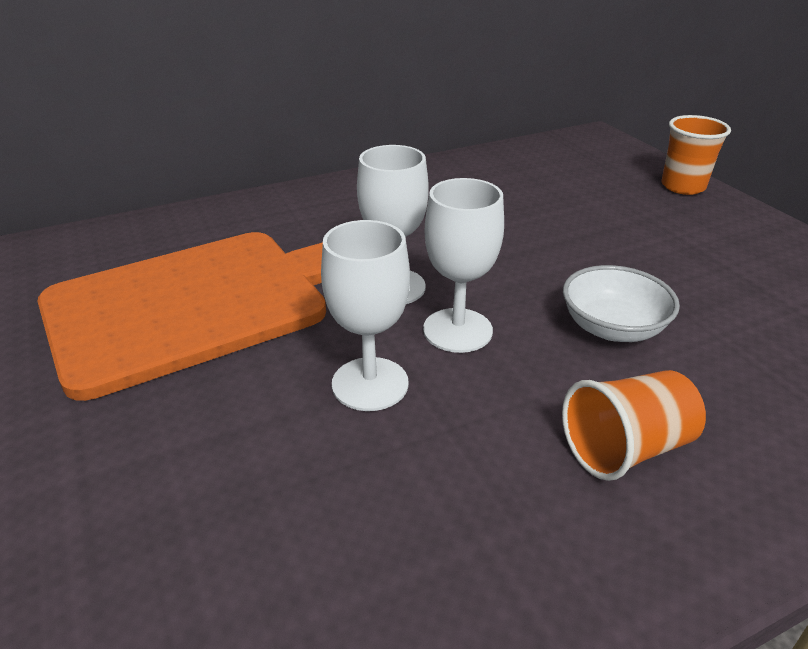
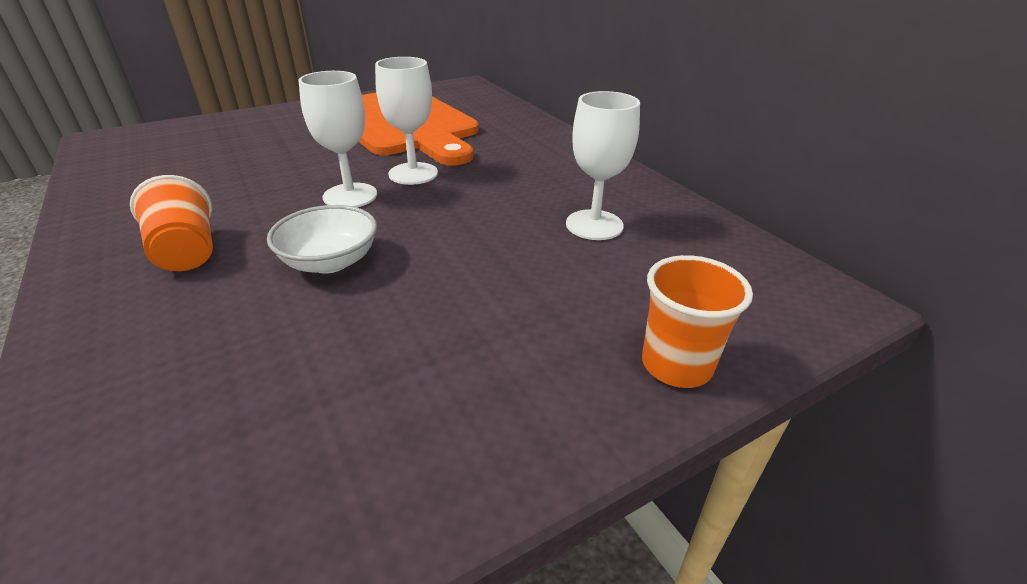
camera: 85 degrees right, 0 degrees up
white goblet [321,220,410,411] -> white goblet moved to [566,91,640,240]

